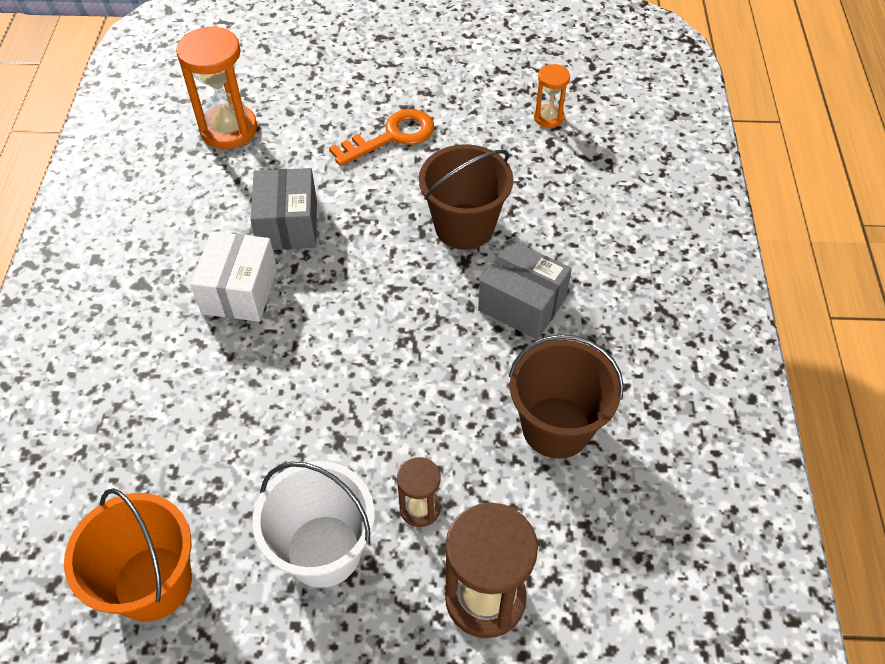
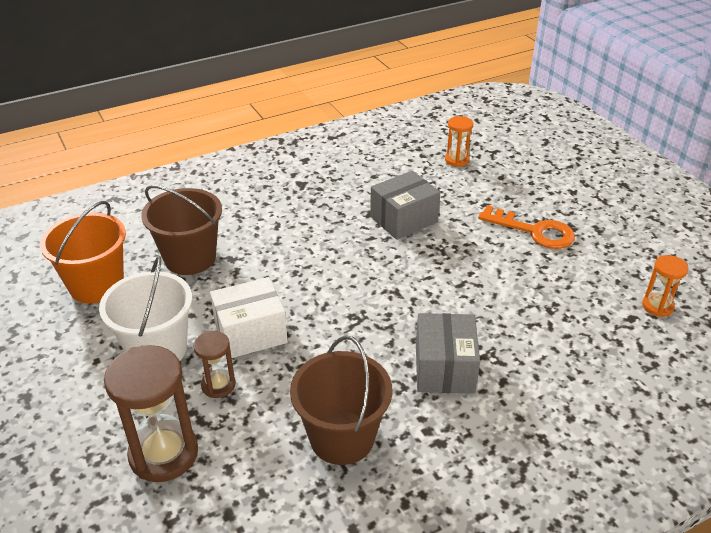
camera: 60 degrees right, 15 degrees down
orange hourglass [176,26,257,149] -> orange hourglass [445,116,473,167], size x0.54
white box [191,231,277,322] -> white box moved to [210,277,288,358]
brown bucket [419,144,513,250] -> brown bucket moved to [141,185,222,275]

